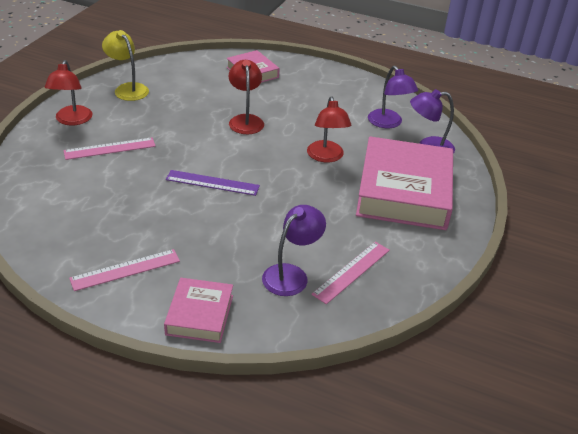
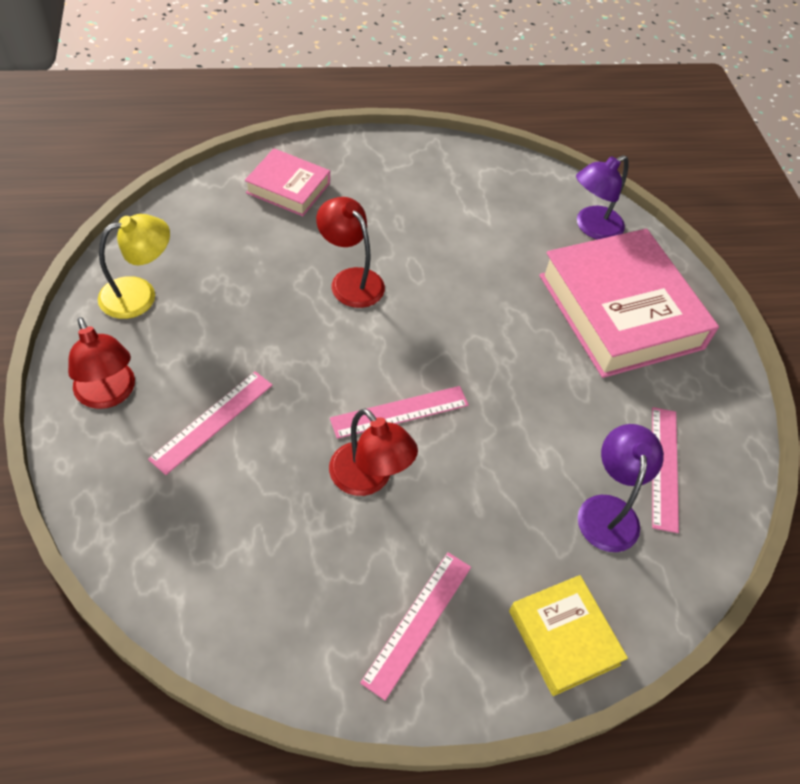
camera: 35 degrees left, 15 degrees up
yellow lamp [102,30,149,101] -> yellow lamp turned 135 degrees clockwise [98,214,170,319]
pink book [164,278,233,343] -> yellow book [509,575,628,696]
purple ruler [166,170,260,196] -> pink ruler [330,386,469,439]
red lamp [307,96,352,163] -> red lamp moved to [329,408,418,496]
purple lamp [368,66,418,128] -> none

